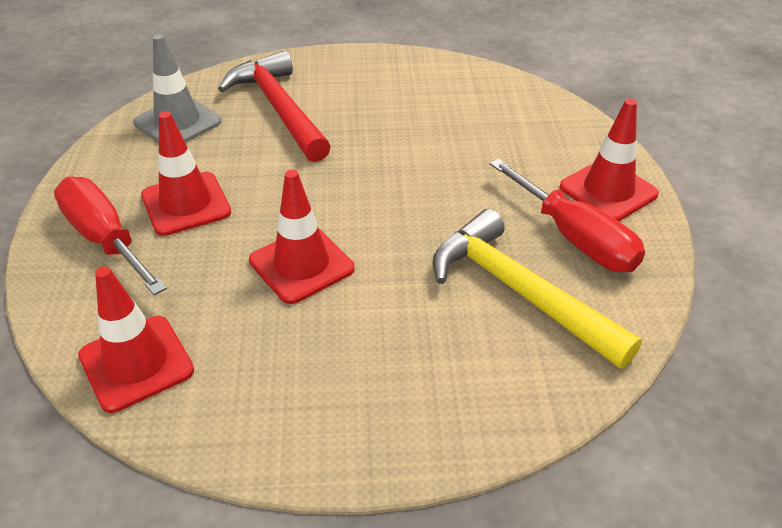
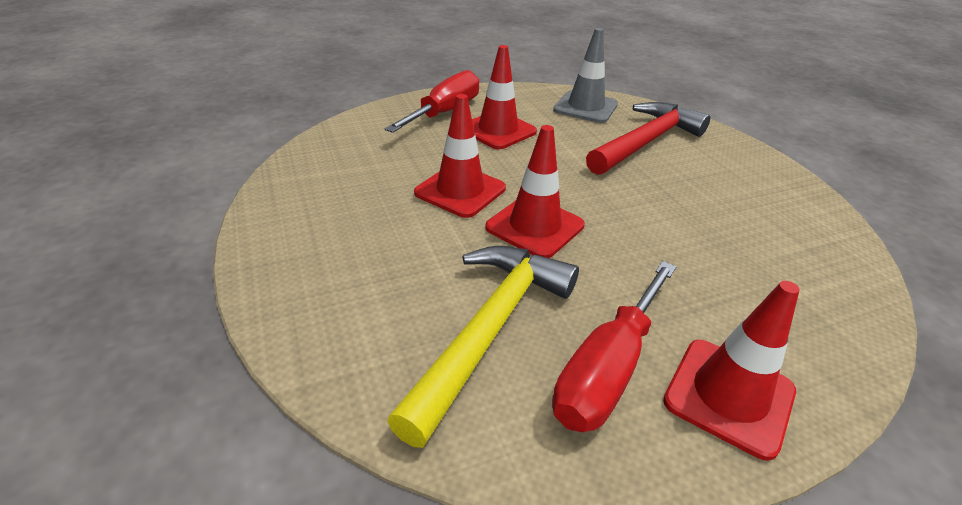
camera: 70 degrees right, 5 degrees down
red traffic cone [78,266,194,413] -> red traffic cone moved to [485,125,585,258]

